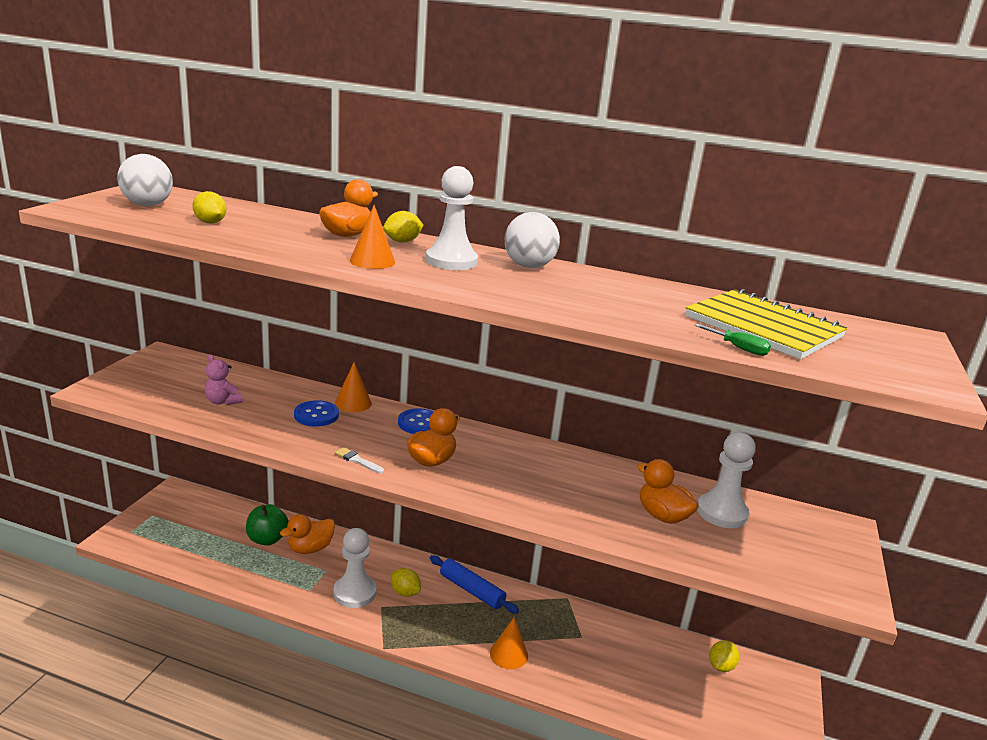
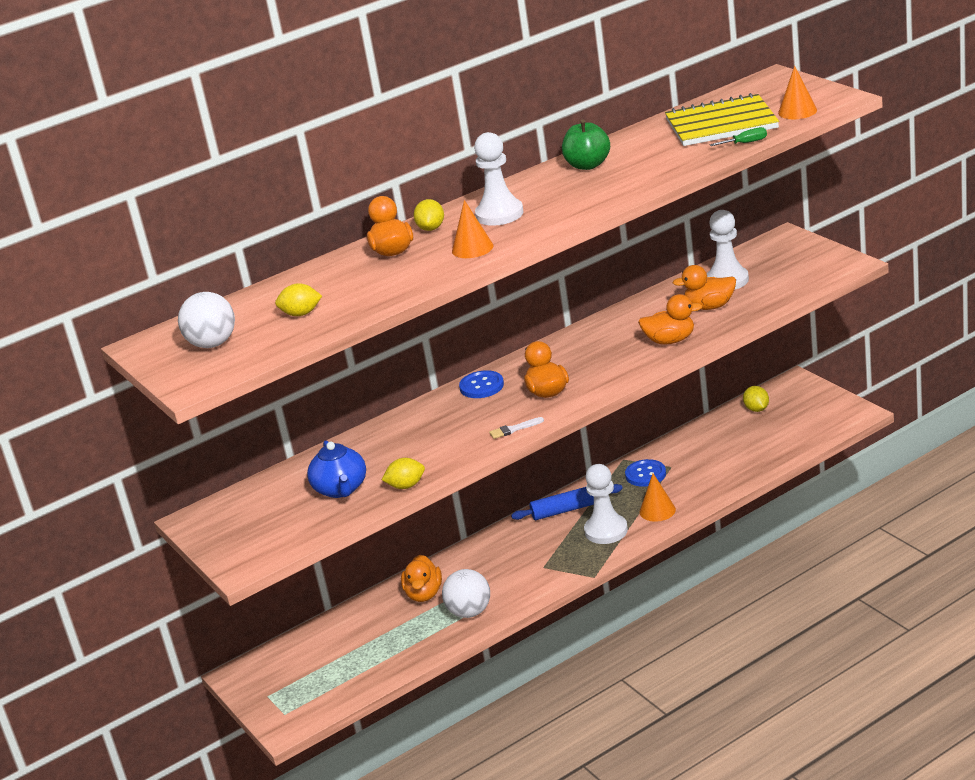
camera: 45 degrees left, 5 degrees up
pink teddy bear [205,354,243,405] -> blue teapot [307,441,366,498]
green apple [246,504,288,545] -> green apple moved to [562,119,610,170]
blue button [294,400,339,426] -> blue button moved to [625,459,666,487]
white pawn [333,528,377,608] -> white pawn moved to [584,464,628,544]
orange cone [335,362,372,412] -> orange cone moved to [778,66,817,119]
yellow lemon [391,568,421,597] -> yellow lemon moved to [382,458,425,489]
white ball [504,212,560,268] -> white ball moved to [442,569,490,618]
none -> orange duck [638,294,702,345]

